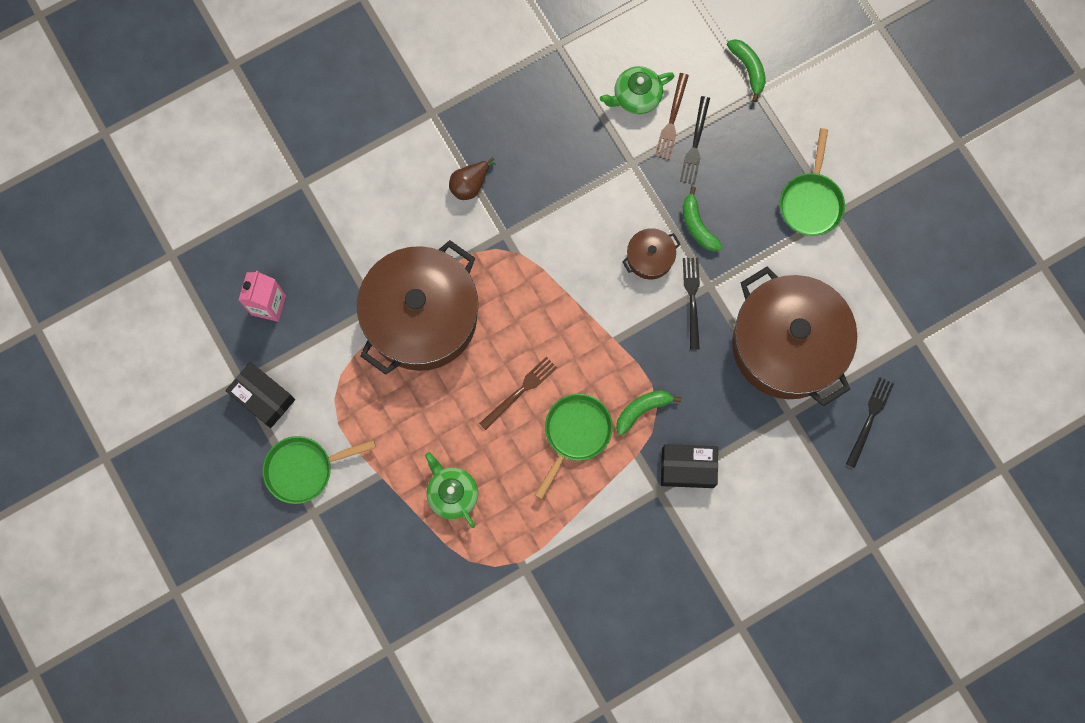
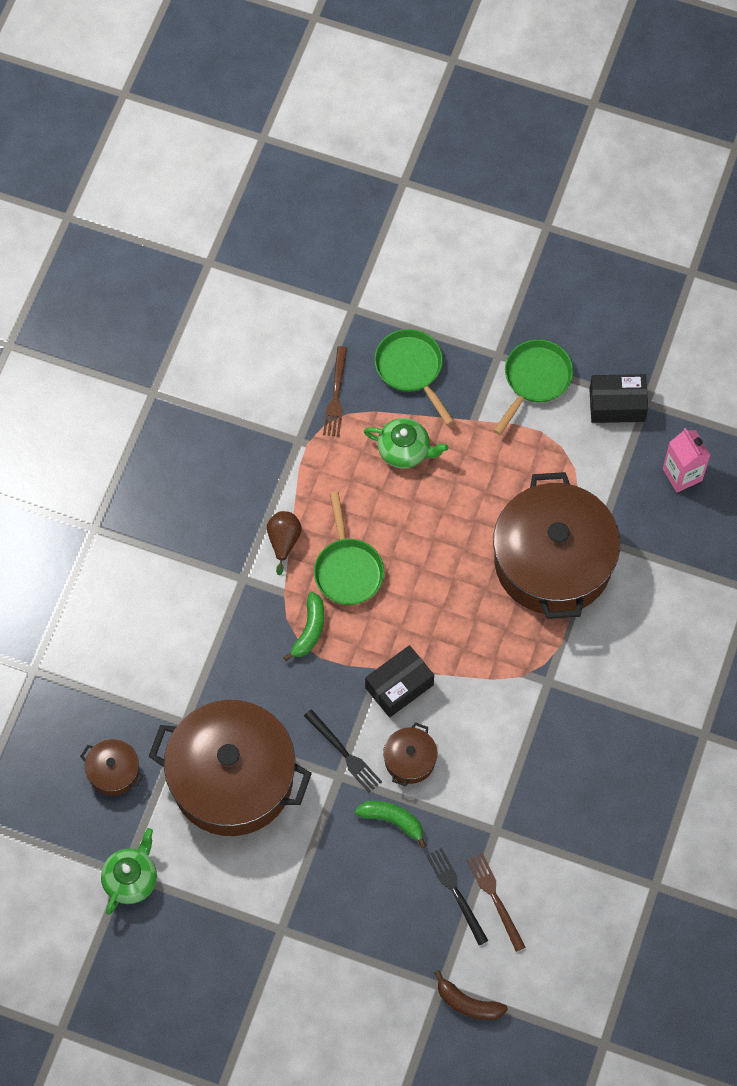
camera: 140 degrees right, 10 degrees down
brown pear [449,157,496,200] -> brown pear moved to [267,511,302,575]
brown fork [479,357,557,430] -> brown fork moved to [323,346,347,437]
green teapot [600,66,675,114] -> green teapot moved to [101,828,157,915]
black box [661,444,718,488] -> black box moved to [365,645,434,718]
green banana [727,39,766,102] -> brown banana [434,970,508,1020]
green pan [780,128,845,236] -> green pan moved to [374,329,454,425]
black fork [846,377,894,468] -> brown pot [80,739,144,796]

